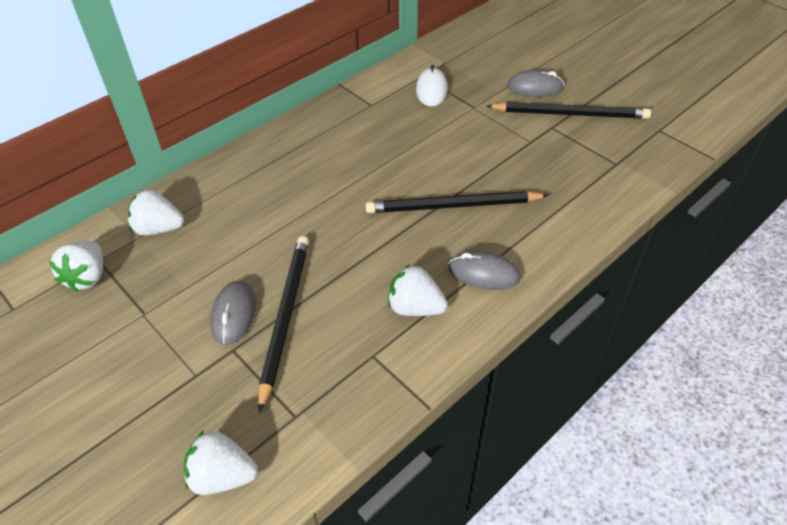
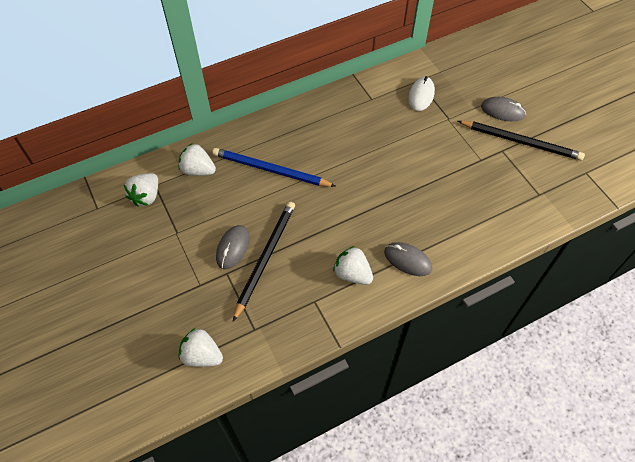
camera: 15 degrees right, 10 degrees up
black pencil [365,191,549,213] -> none
none -> blue pencil [212,148,335,187]

